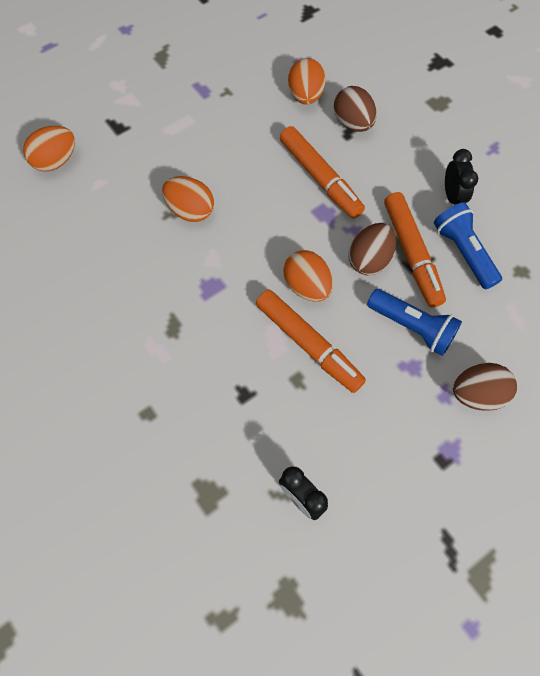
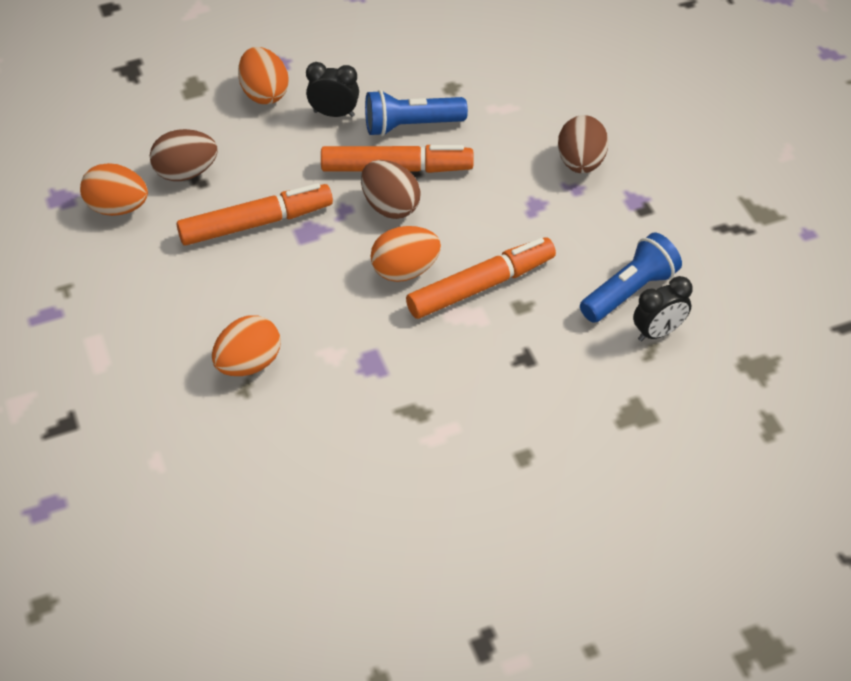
camera: 75 degrees left, 15 degrees down
orange egg [23,126,75,172] -> orange egg moved to [238,47,289,104]
blue flashlight [367,289,462,356] -> blue flashlight moved to [580,232,682,323]

